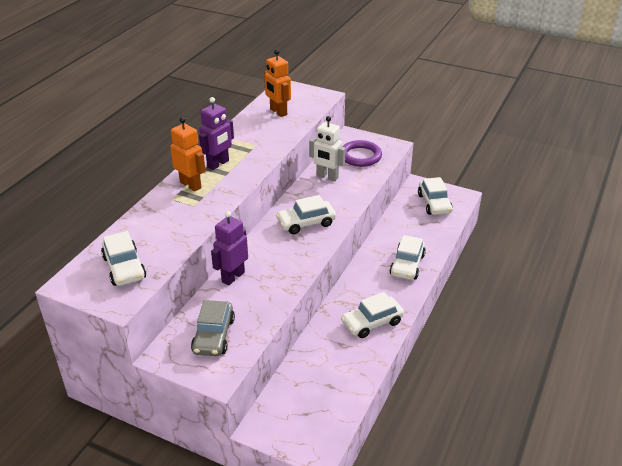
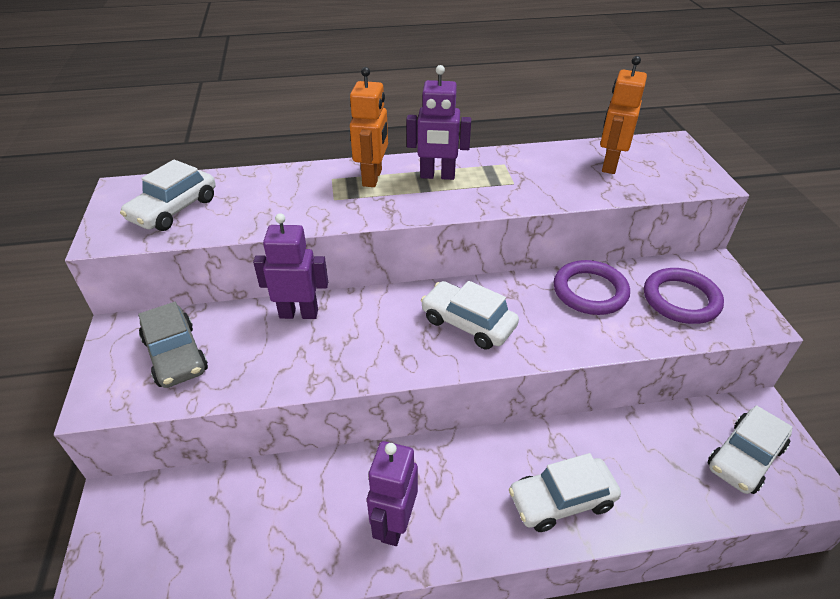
camera: 55 degrees right, 5 degrees up
grey car [191,300,235,356] -> grey car turned 90 degrees counterclockwise [138,302,208,388]
white robot [309,116,346,181] -> purple ring [554,260,630,315]
white car [341,292,404,338] -> purple robot [367,441,418,546]

